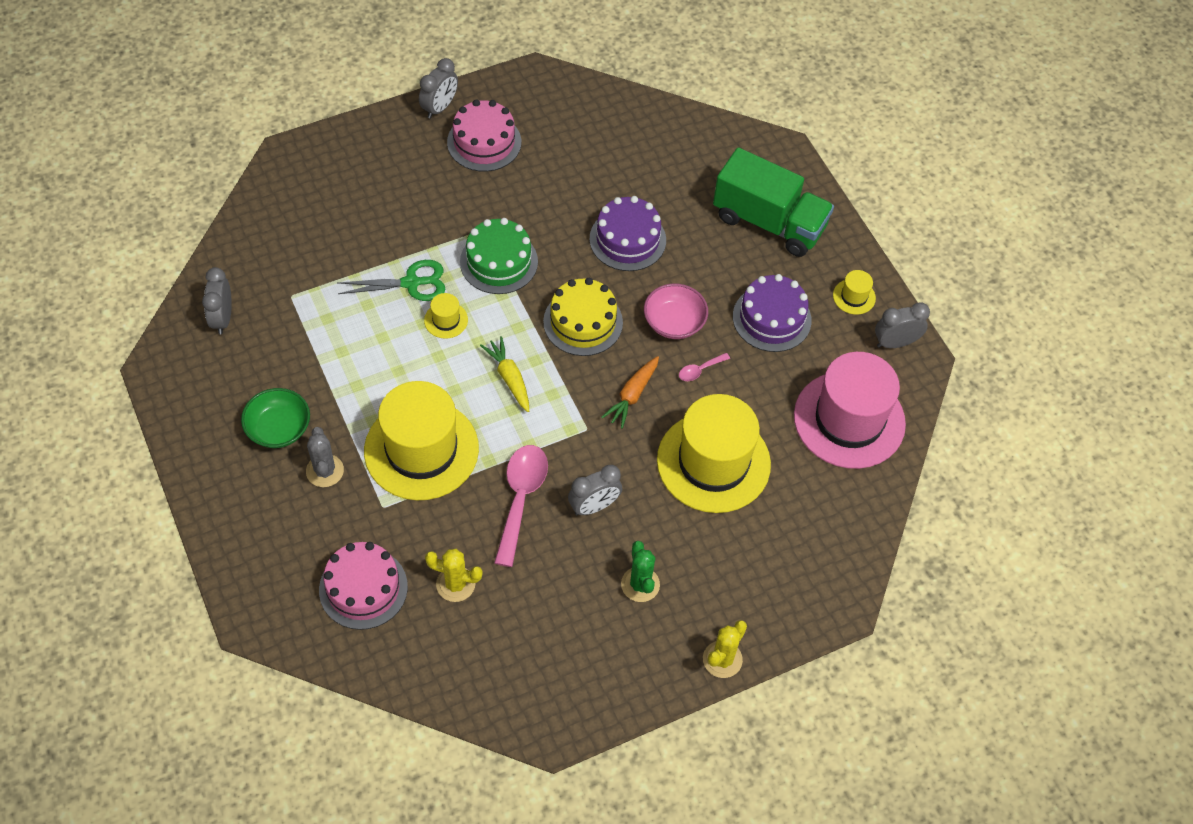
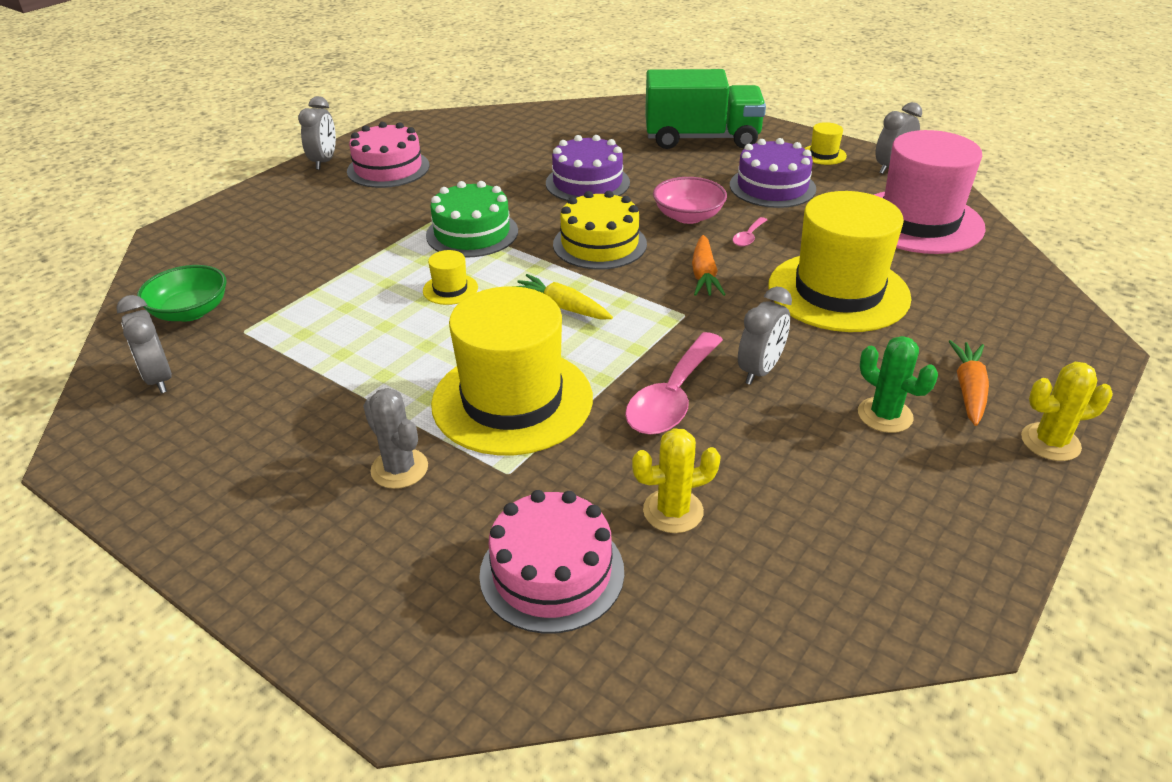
camera: 25 degrees left, 20 degrees down
green bowl [241,388,310,448] -> green bowl moved to [137,265,227,322]
green scissors [338,260,446,301] -> none
pink spoon [494,445,548,567] -> pink spoon turned 135 degrees counterclockwise [625,332,723,435]
yellow cactus [703,620,747,678] -> yellow cactus turned 75 degrees clockwise [1021,362,1113,461]
none -> orange carrot [949,340,989,426]

